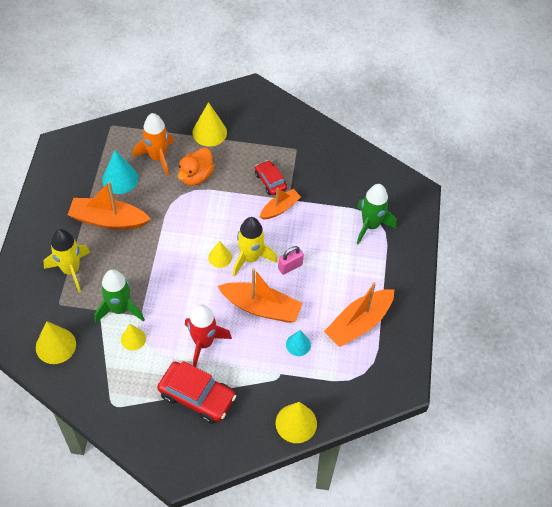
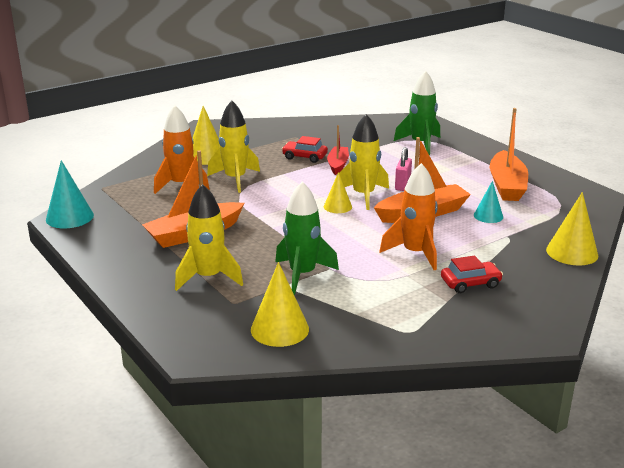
camera: 40 degrees left, 30 degrees down
turquoise cone [102,150,138,194] -> turquoise cone moved to [46,160,94,228]
yellow cone [121,324,146,351] -> none
red car [157,361,236,424] -> red car [441,255,503,293], size x0.59
orange duck [177,148,214,186] -> yellow rocket [207,100,260,193]
red rocket [185,305,232,367] -> orange rocket [379,163,438,270]
orange boat [260,188,301,220] -> red boat [327,125,349,175]

